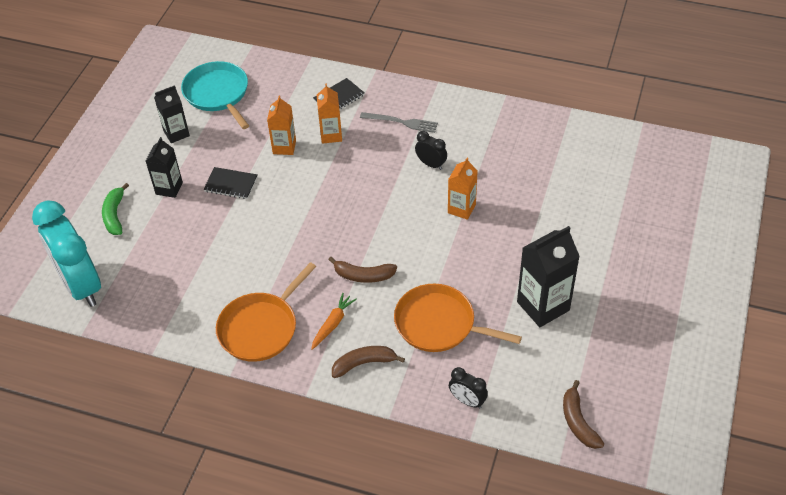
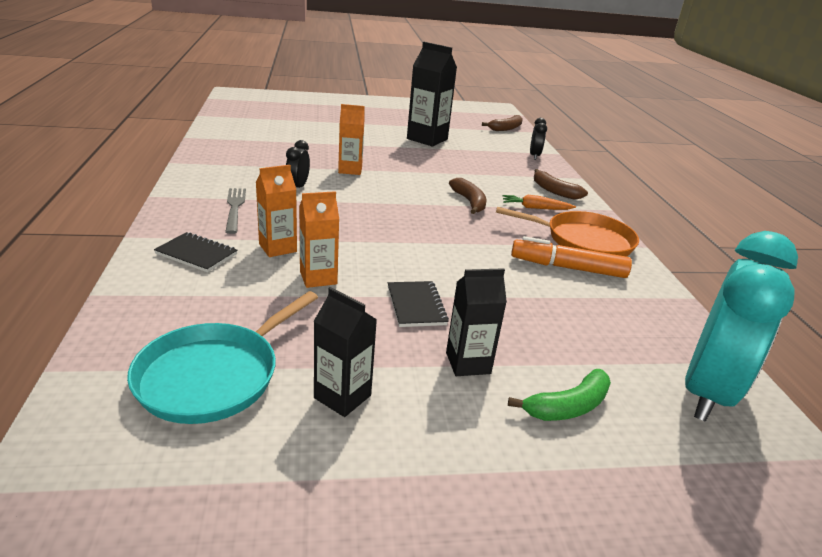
camera: 120 degrees left, 20 degrees down
orange pan [394,284,522,352] -> none
none -> orange marker [511,236,632,278]

